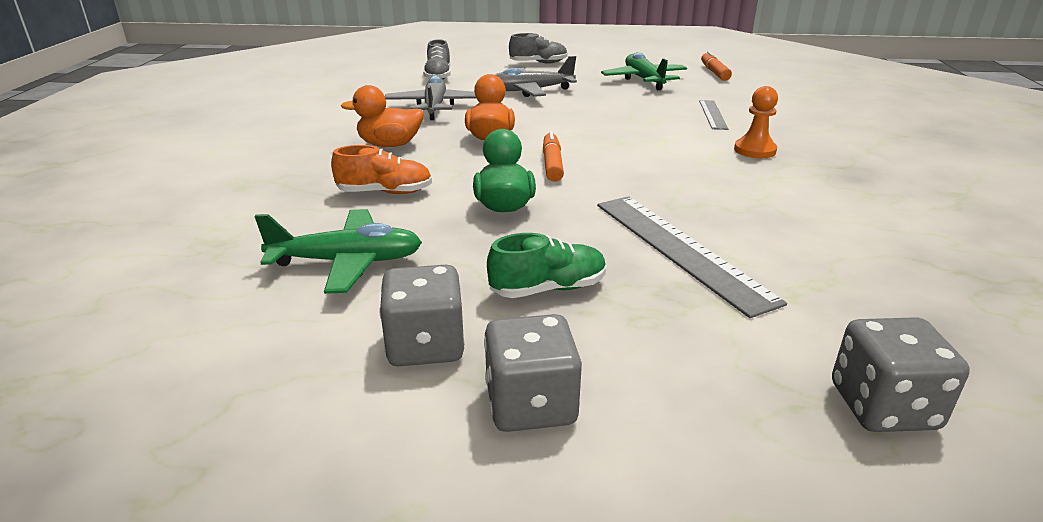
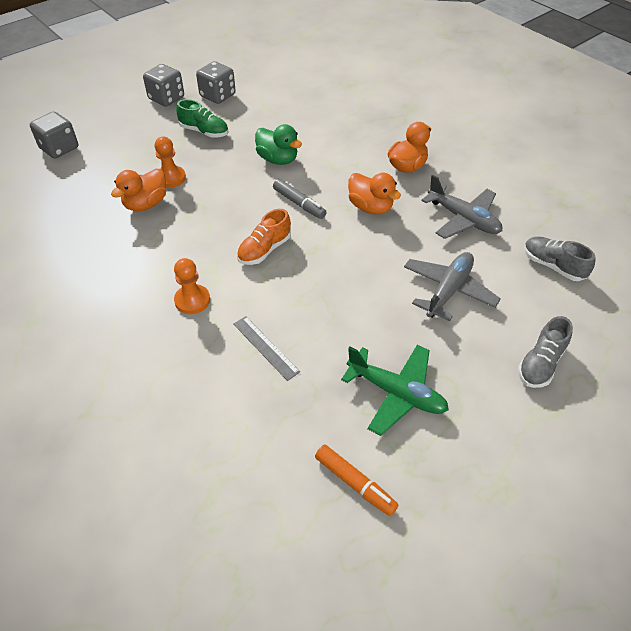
camera: 135 degrees right, 20 degrees up
green plane [254,209,422,294] -> none
orange shoe [331,145,432,194] -> orange shoe moved to [237,209,291,265]
green shoe [487,233,606,298] -> green shoe turned 90 degrees counterclockwise [176,99,228,138]
orange marker [543,131,564,182] -> grey marker [273,179,327,219]
grey ruler [597,196,787,318] -> orange pawn [154,137,186,188]
none -> orange duck [111,169,166,211]

